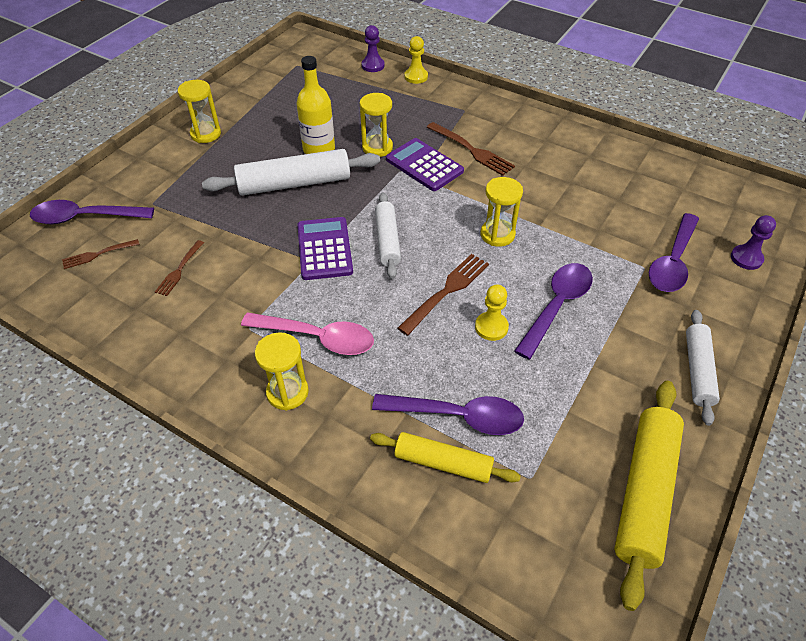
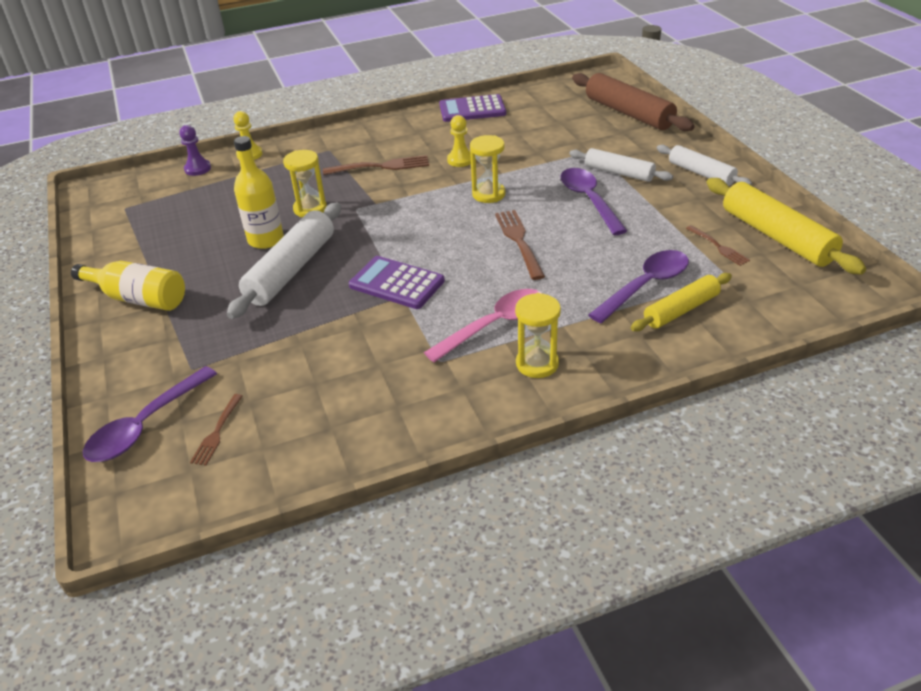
camera: 50 degrees left, 10 degrees down
brown fork [155,240,204,296] -> brown fork moved to [686,225,750,266]
yellow hourglass [178,80,221,143] -> yellow bottle [71,261,185,311]
white rolling pin [375,193,401,279] -> white rolling pin moved to [569,148,673,182]
purple calculator [386,138,464,191] -> purple calculator moved to [439,94,506,122]
yellow pawn [475,284,509,341] -> yellow pawn moved to [447,115,471,167]
purple spoon [648,213,699,292] -> none
purple pawn [731,215,776,270] -> brown rolling pin [572,73,695,131]

